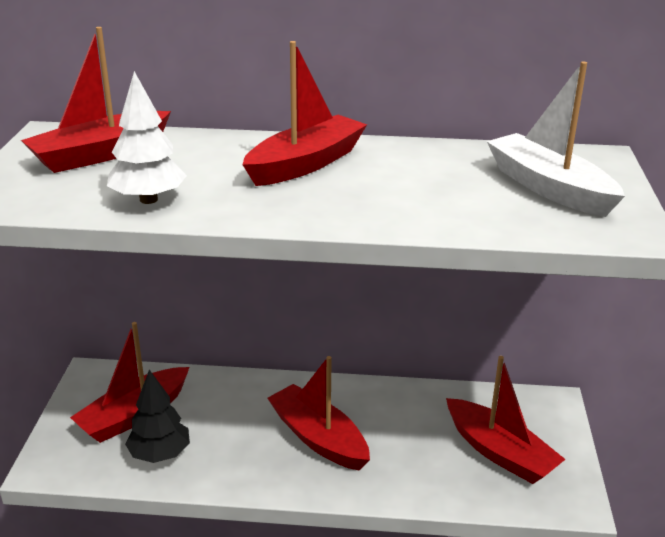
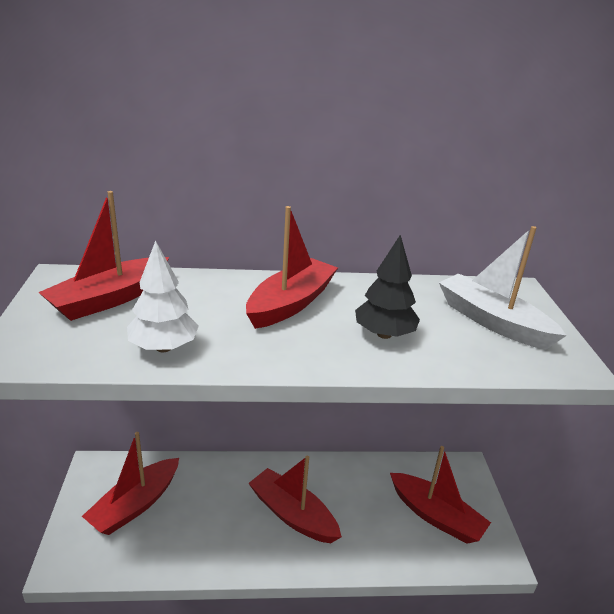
camera: 10 degrees left, 0 degrees up
black tree [125,370,190,463] -> black tree moved to [355,235,420,339]

